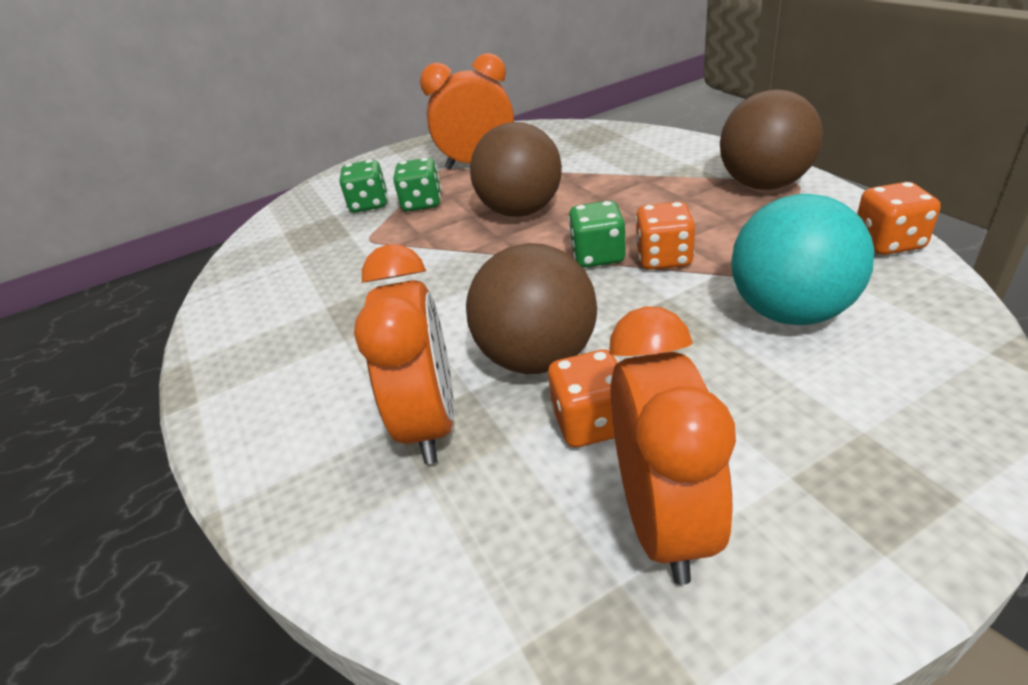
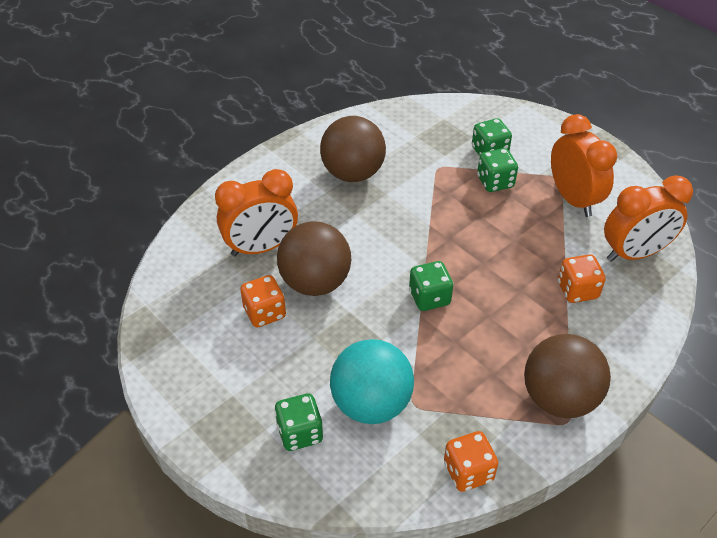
camera: 70 degrees right, 10 degrees up
brown ball [470,122,562,217] -> brown ball moved to [320,116,386,182]
orange clock [609,307,736,585] -> orange clock moved to [604,175,693,262]
orange dice [635,202,695,270] -> orange dice moved to [558,254,606,303]
none -> green dice [274,394,323,451]

